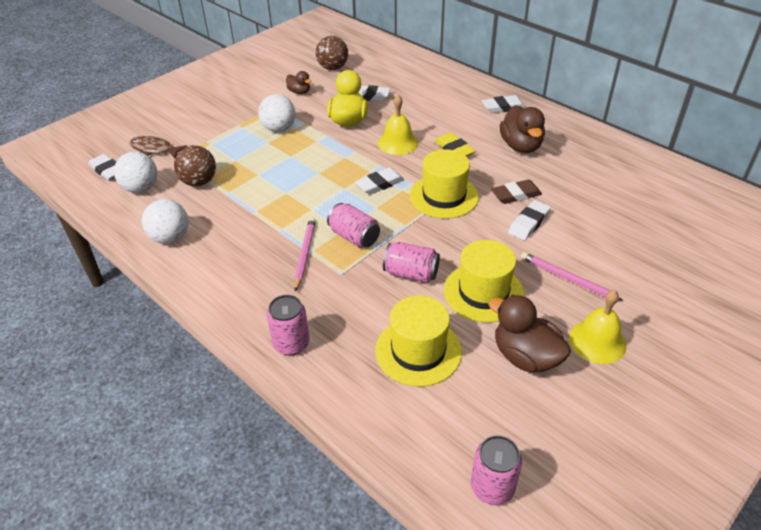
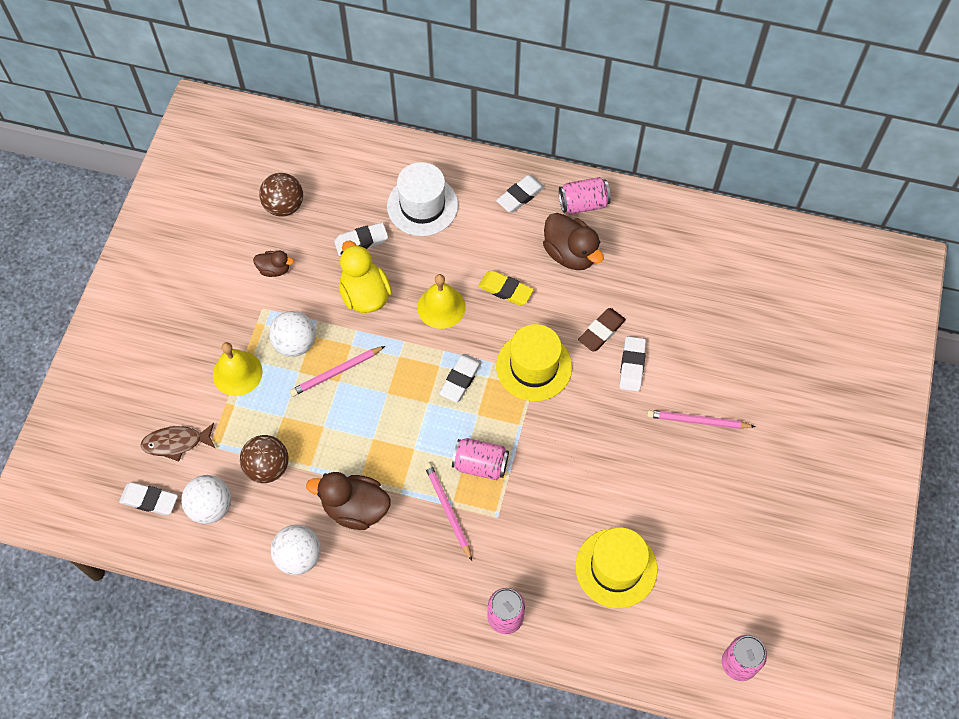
camera: 30 degrees left, 20 degrees up
pink can [383,242,440,283] -> pink can moved to [559,177,611,214]
yellow hat [444,240,524,323] -> none
brown duck [488,295,571,373] -> brown duck moved to [306,472,390,530]
yellow bell [569,290,626,364] -> yellow bell moved to [213,342,262,396]
none -> pink pencil [290,346,385,397]
none -> white hat [387,162,458,236]

